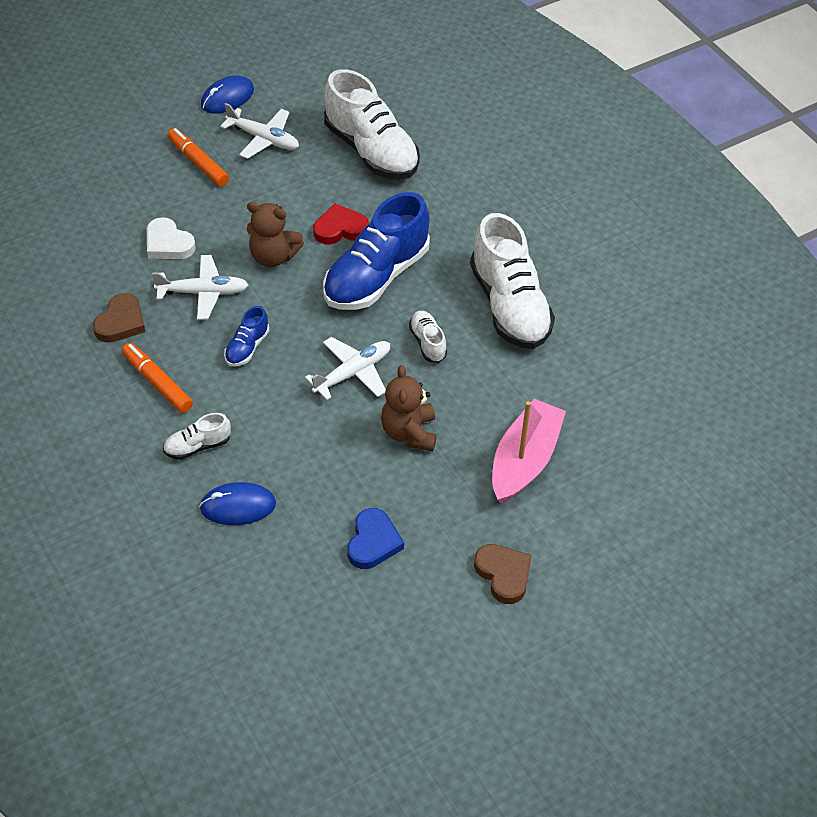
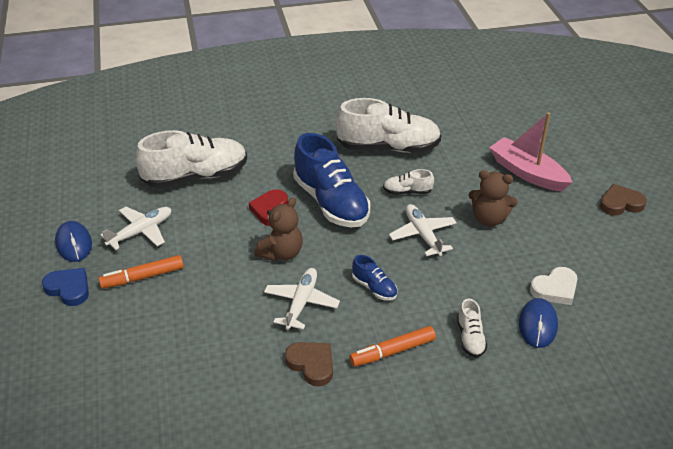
camera: 70 degrees left, 10 degrees down
white heart [147,217,196,259] -> white heart moved to [530,267,578,305]
blue heart [347,508,404,569] -> blue heart moved to [42,268,89,306]

